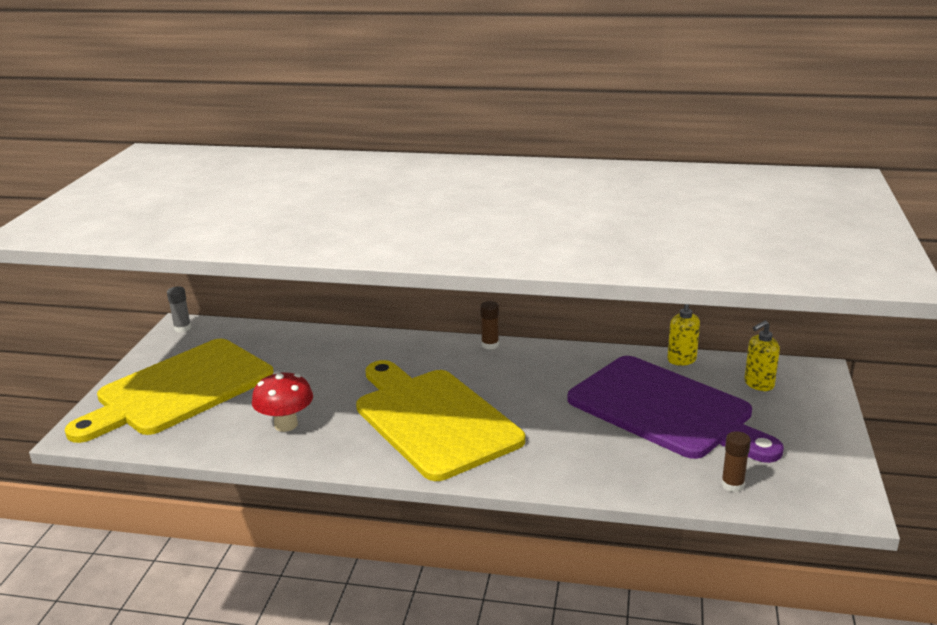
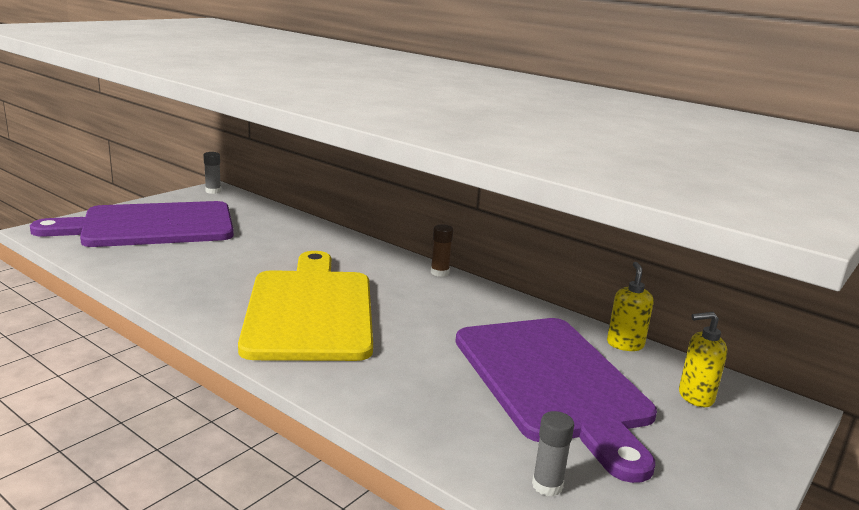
camera: 25 degrees right, 5 degrees down
yellow cutting board [65,339,274,443] -> purple cutting board [30,201,234,247]
red mushroom [252,371,313,432] -> none
brown glue stick [721,431,751,492] -> grey glue stick [532,411,574,496]

